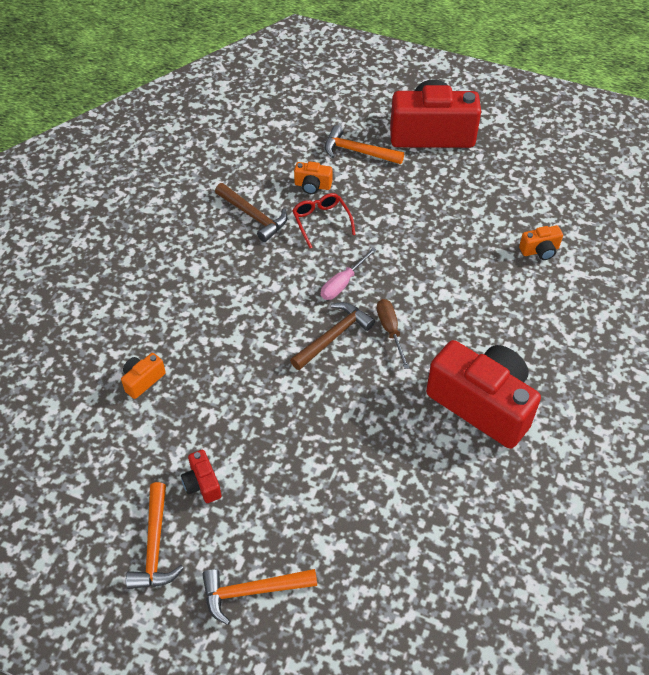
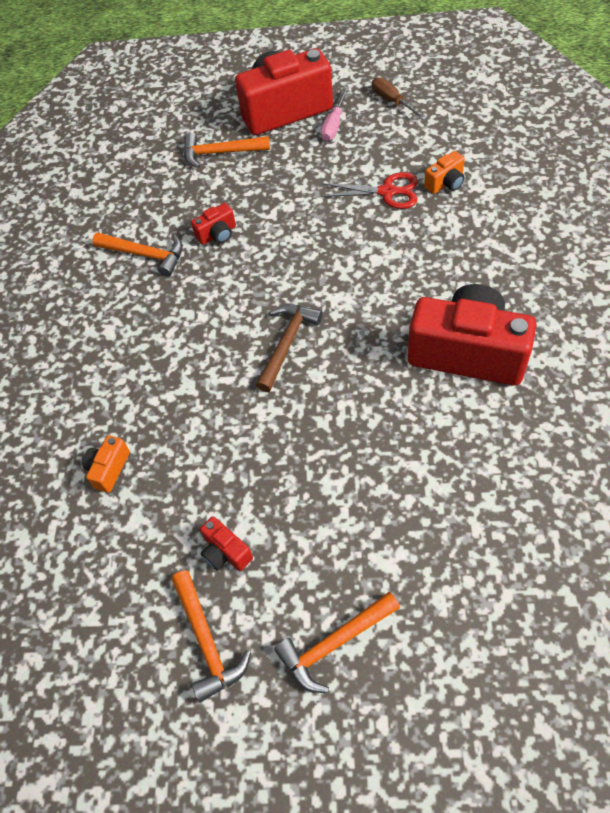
camera: 15 degrees left, 5 degrees up
brown hammer [215,183,287,242] -> orange hammer [92,233,183,277]
red glasses [292,193,356,249] -> red camera [191,203,236,245]
orange camera [294,161,332,194] -> none
pink screwdriver [321,248,377,300] -> pink screwdriver moved to [321,86,349,141]
brown screwdriver [377,299,410,369] -> brown screwdriver moved to [372,77,427,120]
none -> red scissors [321,172,418,209]

